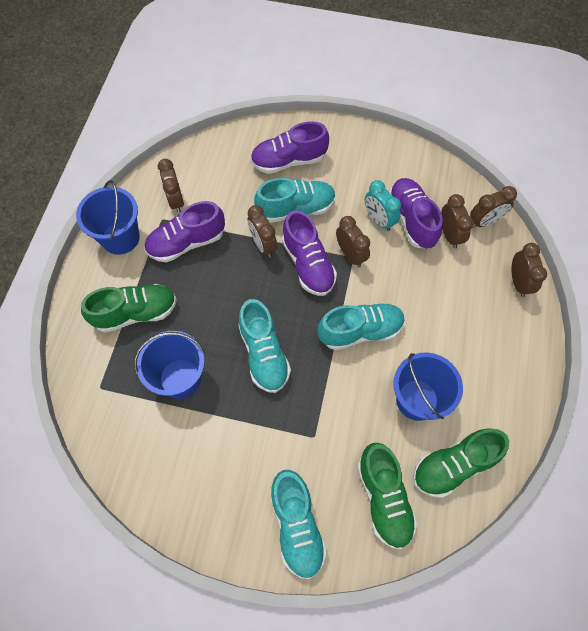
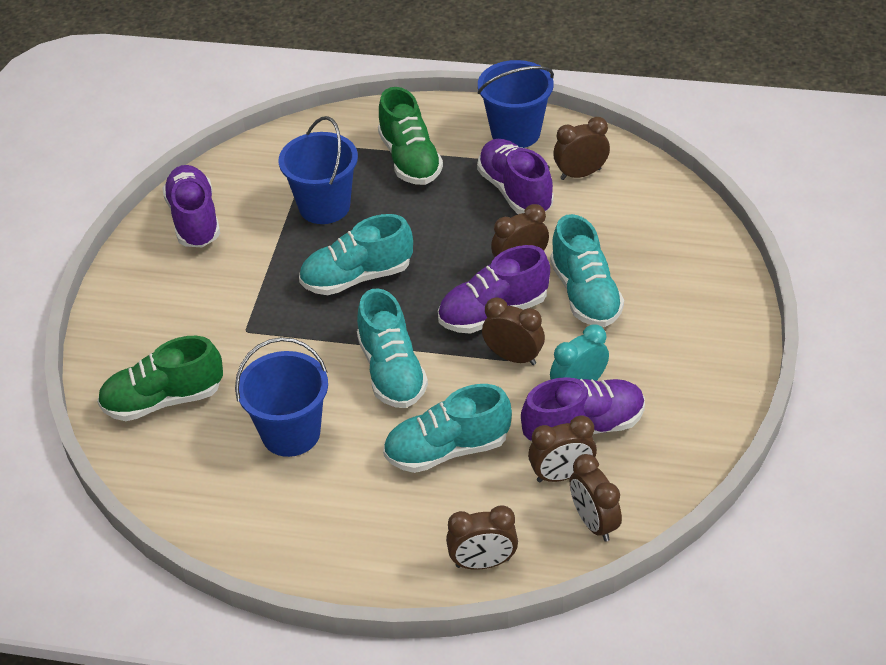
camera: 90 degrees right, 20 degrees down
purple shoe [250,121,329,174] -> purple shoe moved to [162,165,220,247]
turquoise shoe [270,470,327,579] -> turquoise shoe moved to [383,384,512,473]
brown clock [336,216,370,267] -> brown clock turned 120 degrees counterclockwise [482,297,545,365]
green shoe [413,428,509,498] -> none

